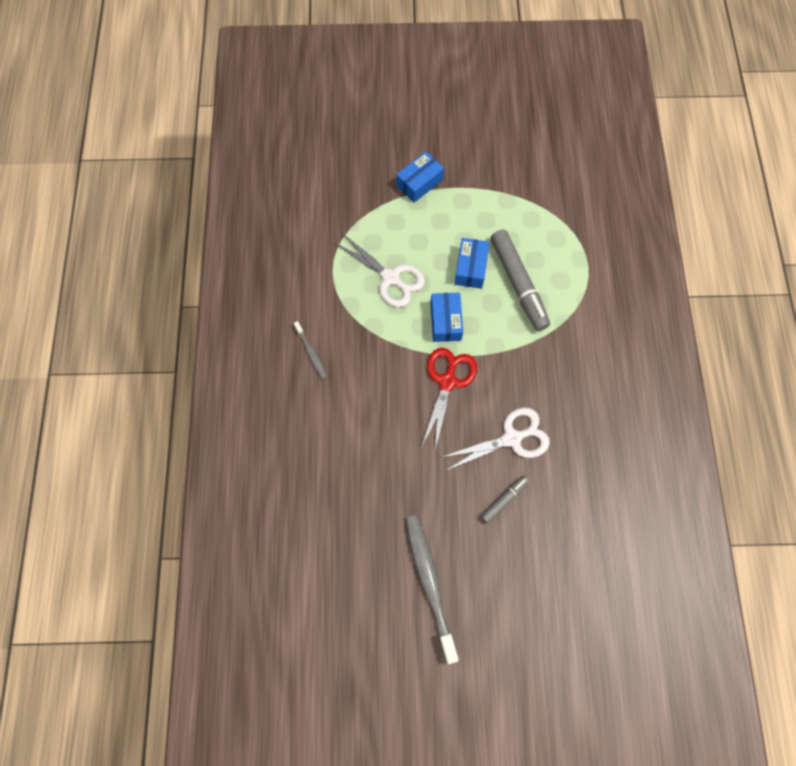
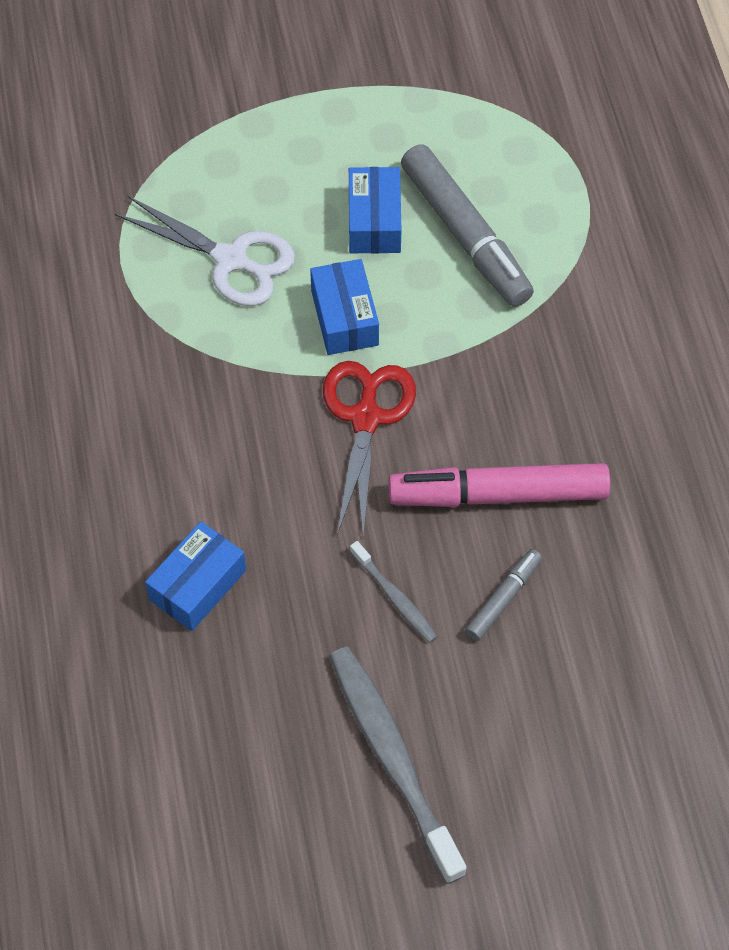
camera: 10 degrees left, 10 degrees down
grey toothbrush [294,321,327,379] -> grey toothbrush moved to [350,541,438,643]
blue box [396,151,444,203] -> blue box moved to [145,521,246,631]
white scissors [440,408,550,471] -> pink marker [389,463,610,507]

